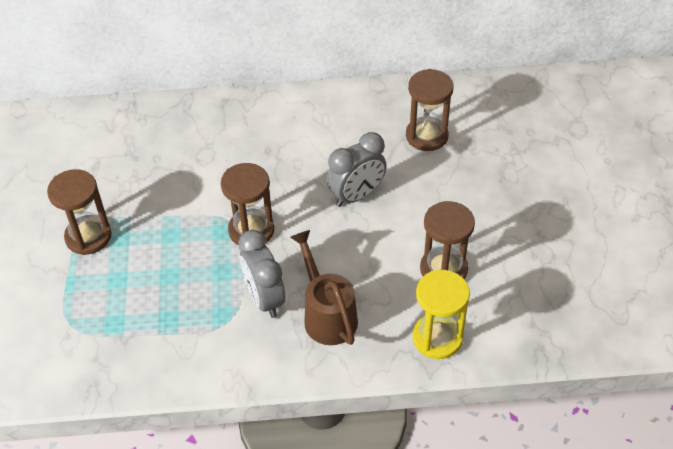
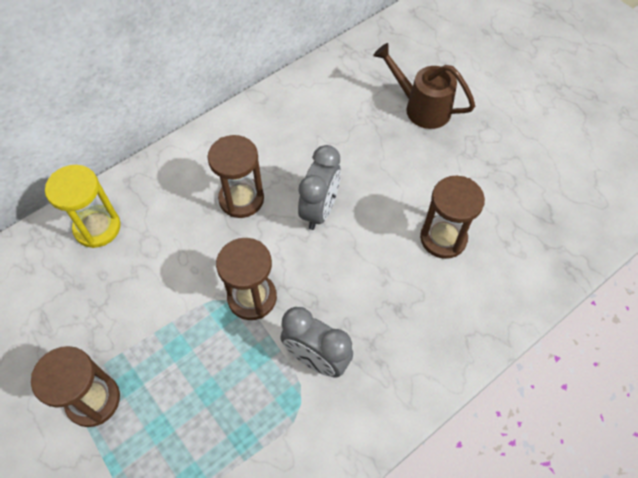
camera: 35 degrees left, 10 degrees up
brown watering can [290,230,358,345] -> brown watering can moved to [373,43,475,129]
brown hourglass [406,69,454,151] -> brown hourglass moved to [208,135,264,218]
yellow hourglass [413,270,470,359] -> yellow hourglass moved to [45,165,121,248]

